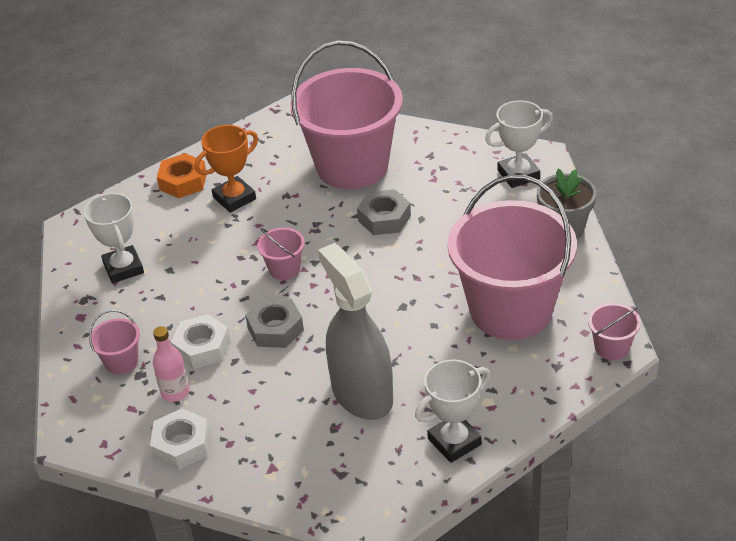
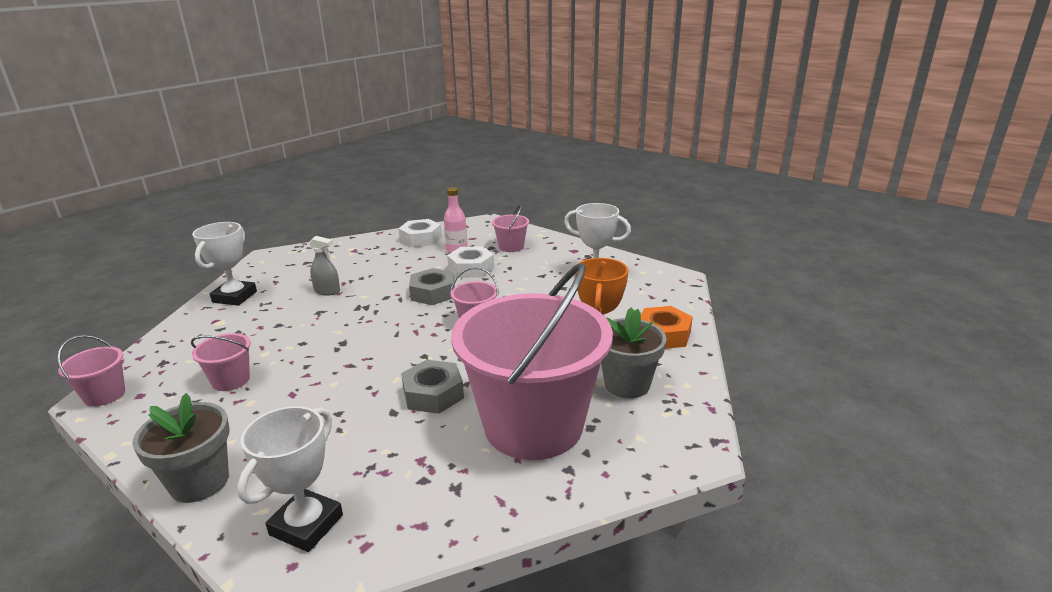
camera: 135 degrees right, 15 degrees down
grey spray bottle [318,243,393,420] -> grey spray bottle [309,236,340,296], size x0.42
pink bucket [447,175,577,340] -> pink bucket [191,333,251,391], size x0.40
none -> grey flower pot [601,307,666,398]

